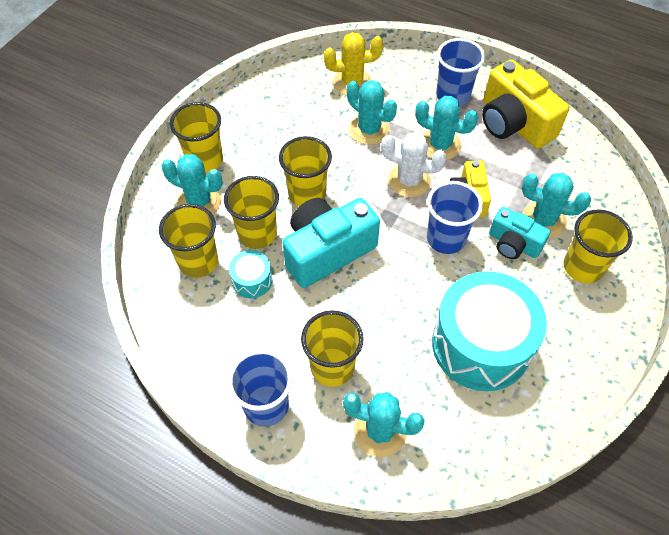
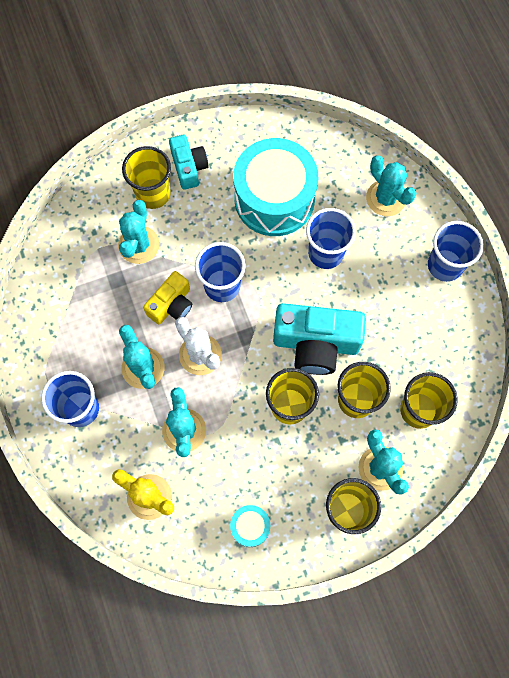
camera: 140 degrees left, 15 degrees up
turquoise drum [229,250,273,298] -> turquoise drum moved to [230,505,270,547]
yellow cup [301,310,364,387] -> none
yellow camera [482,59,569,149] -> none
turquoise camera [489,207,551,259] -> turquoise camera moved to [169,135,209,190]
turquoise cactus [522,173,591,238] -> turquoise cactus turned 45 degrees clockwise [118,199,160,264]
none -> blue cup [306,208,356,269]

